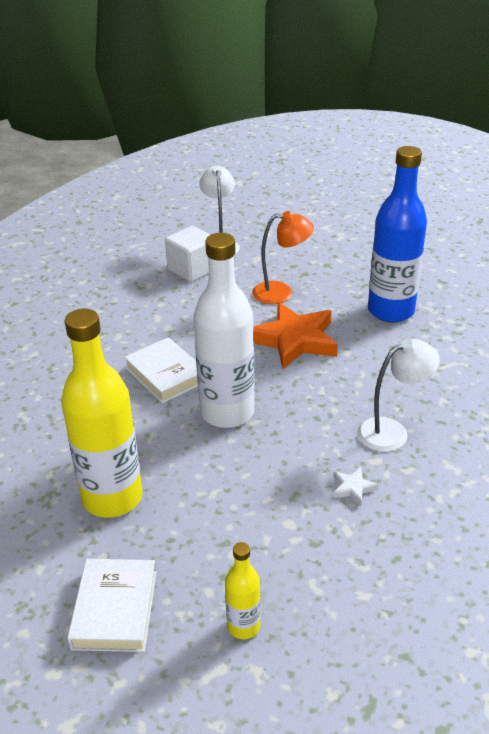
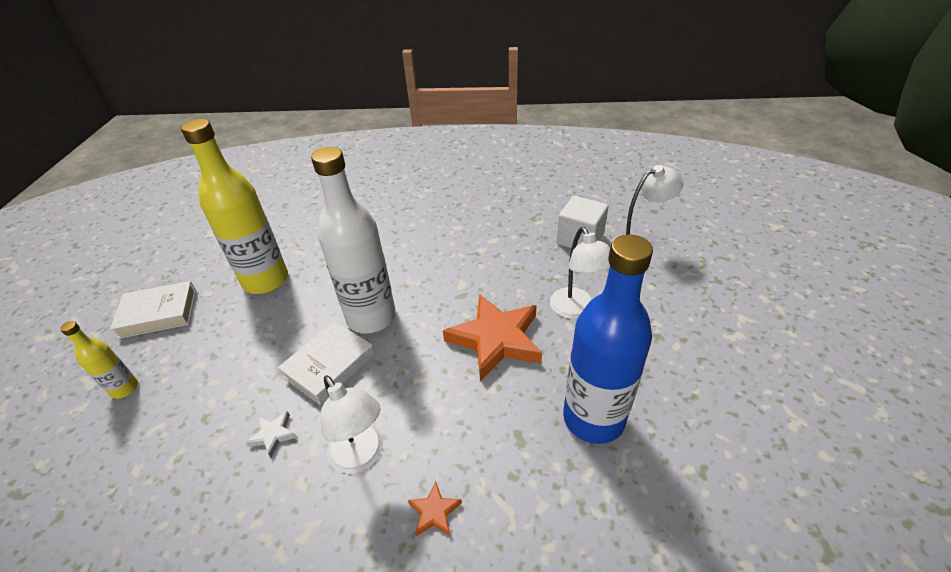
camera: 75 degrees right, 5 degrees up
white book [124,337,198,403] -> white book moved to [278,321,375,405]
orange lamp [252,211,314,304] -> white lamp [550,227,610,319]
none -> orange star [408,481,462,536]

